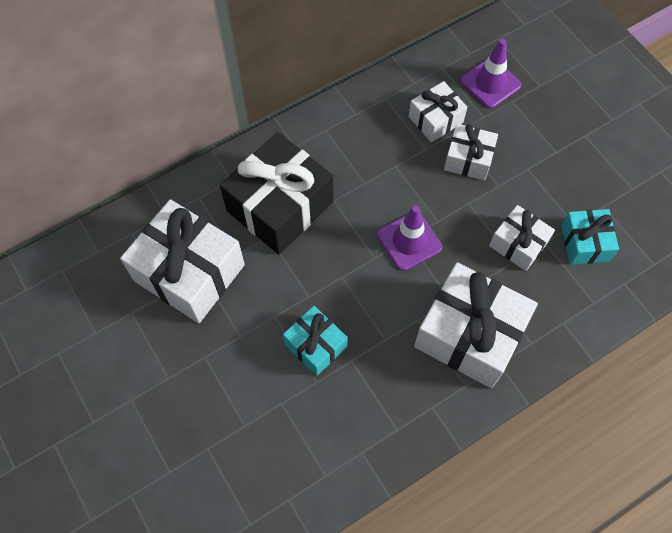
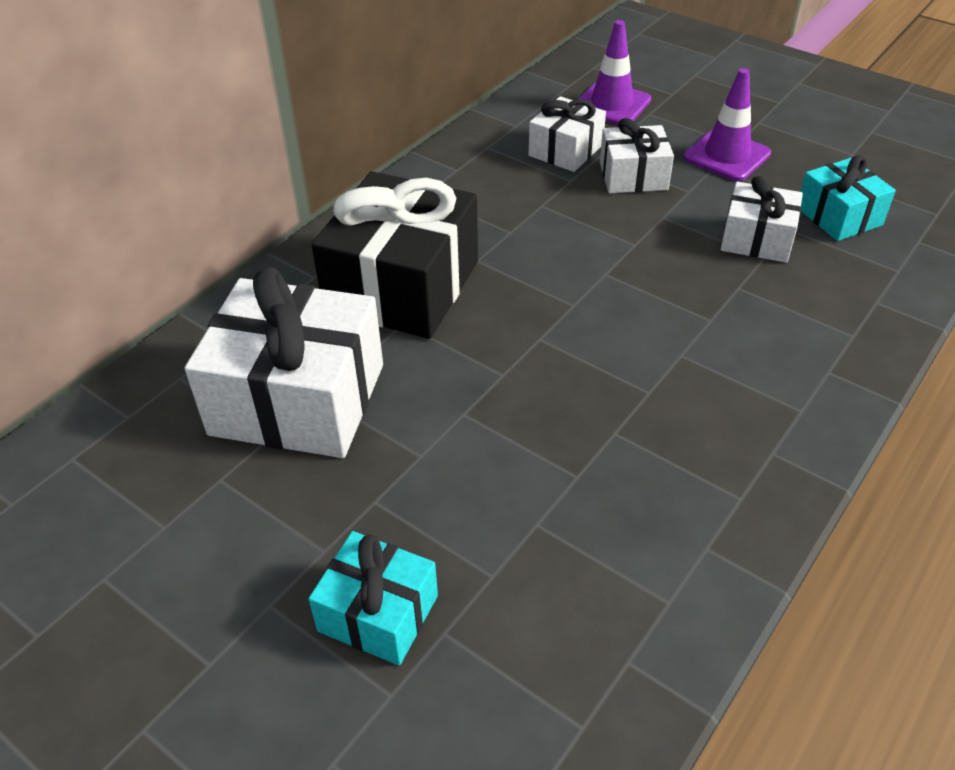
camera: 20 degrees left, 20 degrees down
turquoise gift [283,306,348,376] -> turquoise gift moved to [309,531,438,666]
purple traffic cone [377,205,442,271] -> purple traffic cone moved to [684,68,771,181]
white gift [414,262,538,388] -> none

